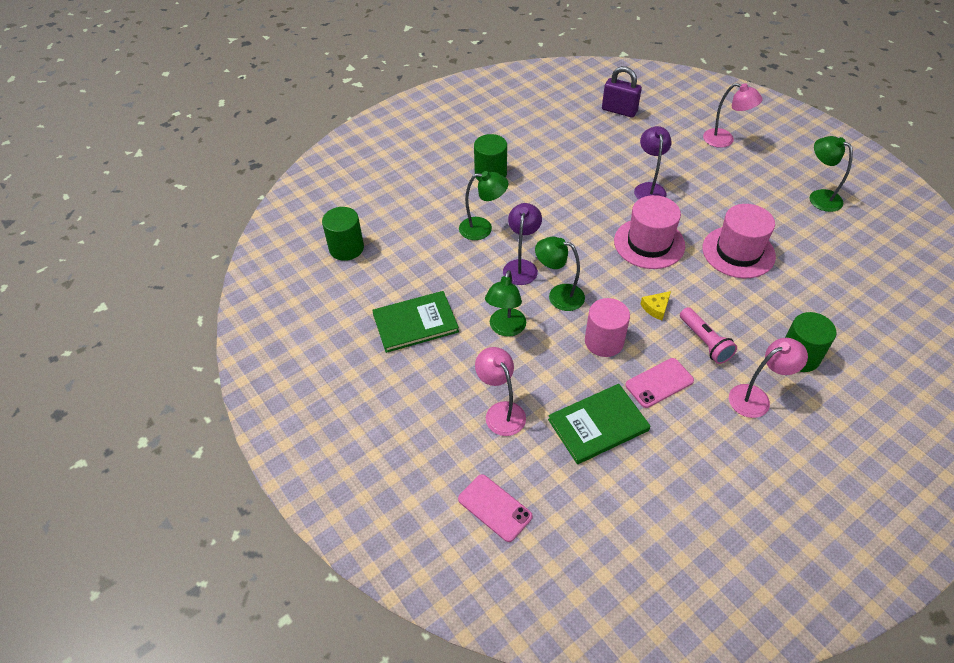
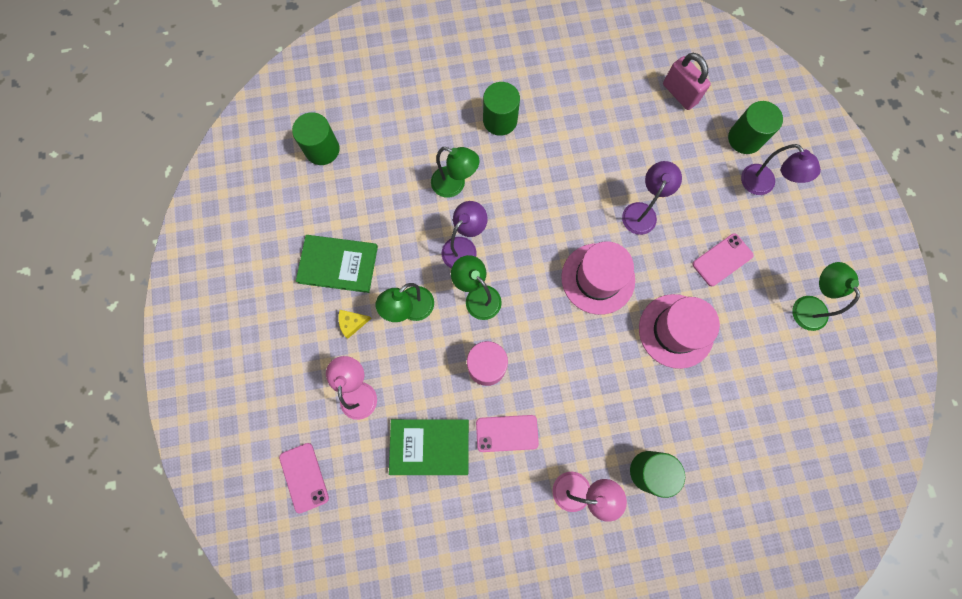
camera: 25 degrees right, 25 degrees up
purple padlock [602,66,642,117] -> pink padlock [663,53,711,110]
yellow cheese [641,291,671,320] -> yellow cheese moved to [339,310,372,338]
pink flashlight [680,307,737,364] -> none
pink lamp [703,83,763,148] -> purple lamp [741,144,821,195]
none -> pink phone [693,233,754,286]
none -> green cylinder [728,101,783,154]

